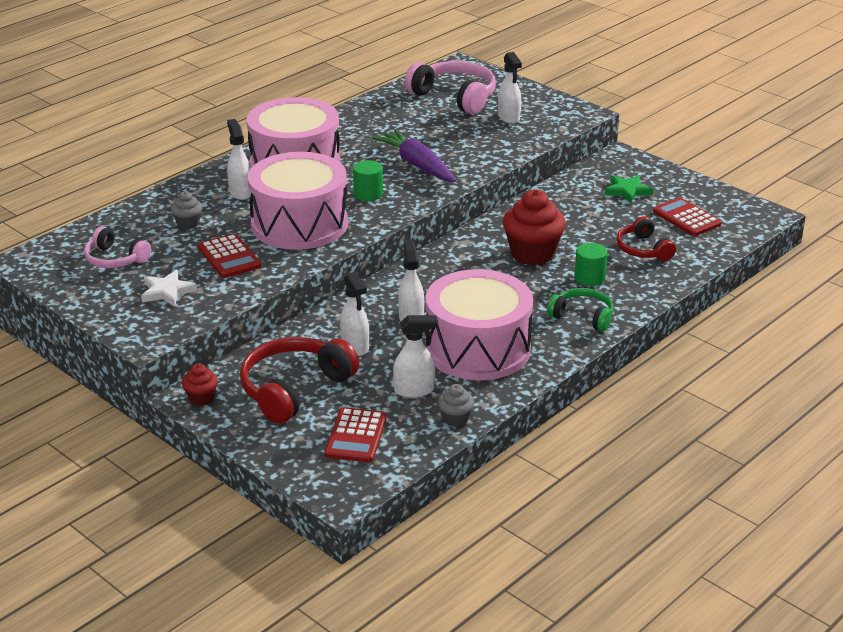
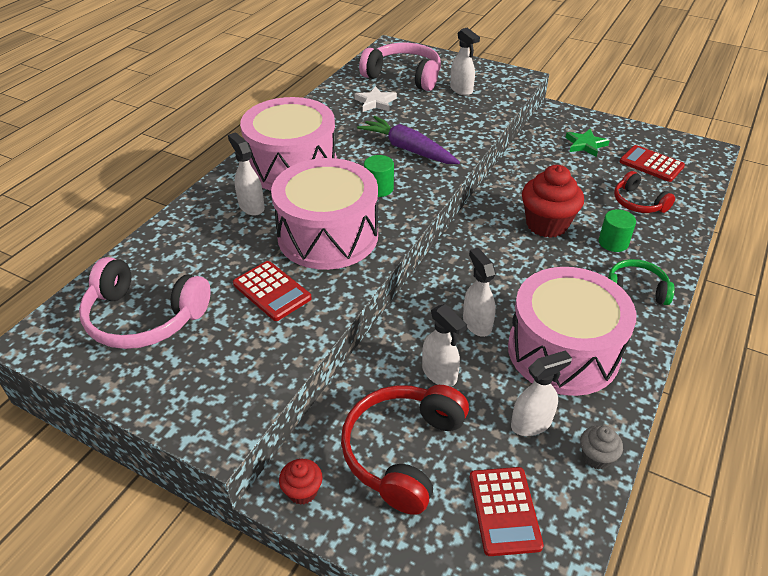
camera: 15 degrees left, 10 degrees up
pink headphones [84,226,151,268] -> pink headphones [79,257,211,349], size x1.67
white star [141,270,197,307] -> white star moved to [354,86,397,112]
grey cupcake [171,191,202,229] -> none

